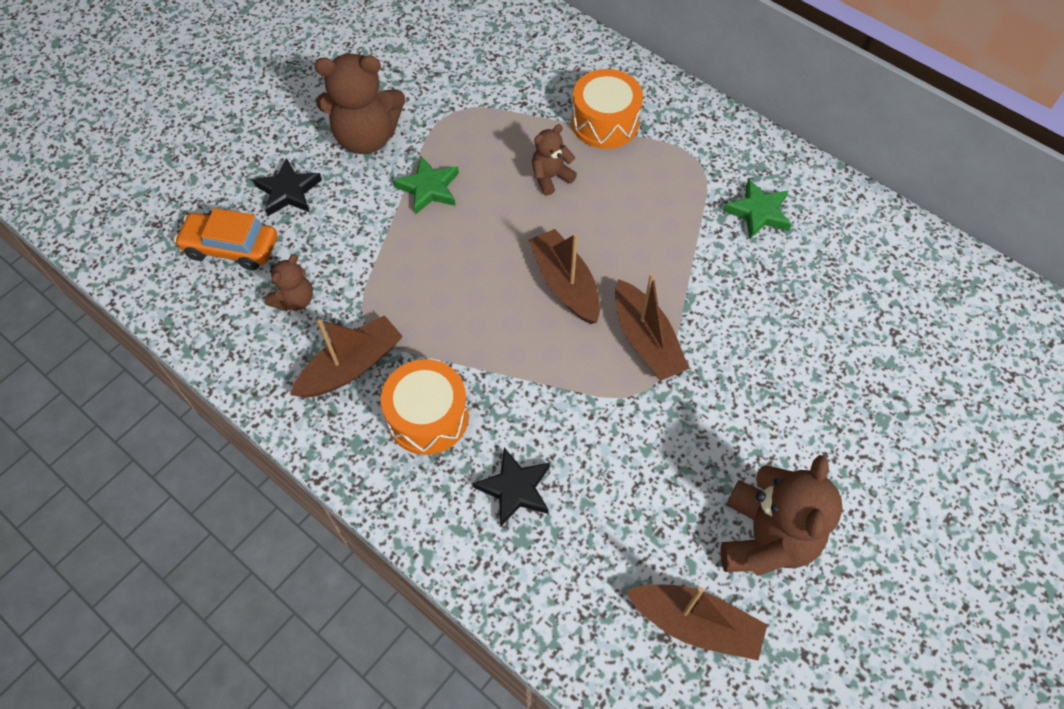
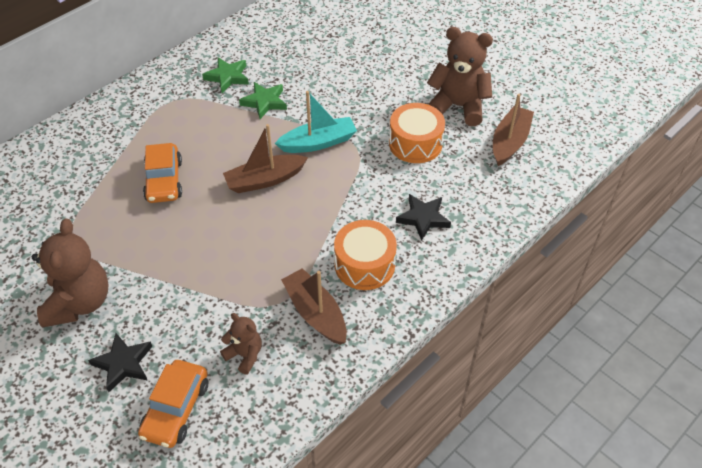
camera: 85 degrees left, 10 degrees down
green star [393,155,459,215] -> green star moved to [239,82,287,119]
brown teddy bear [532,124,577,195] -> orange car [143,143,182,203]
orange drum [571,69,643,149] -> orange drum moved to [389,103,445,163]
brown boat [615,273,689,380] -> turquoise boat [275,91,357,153]

